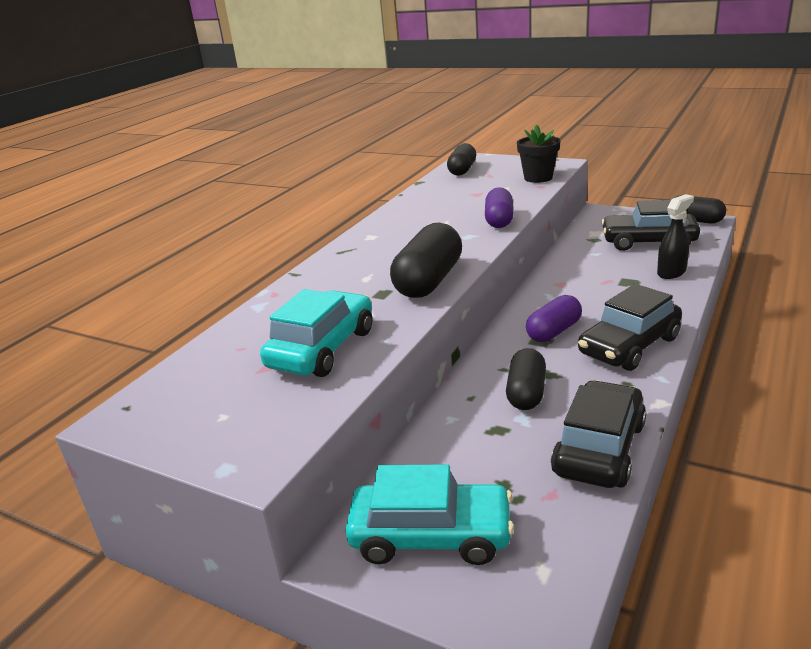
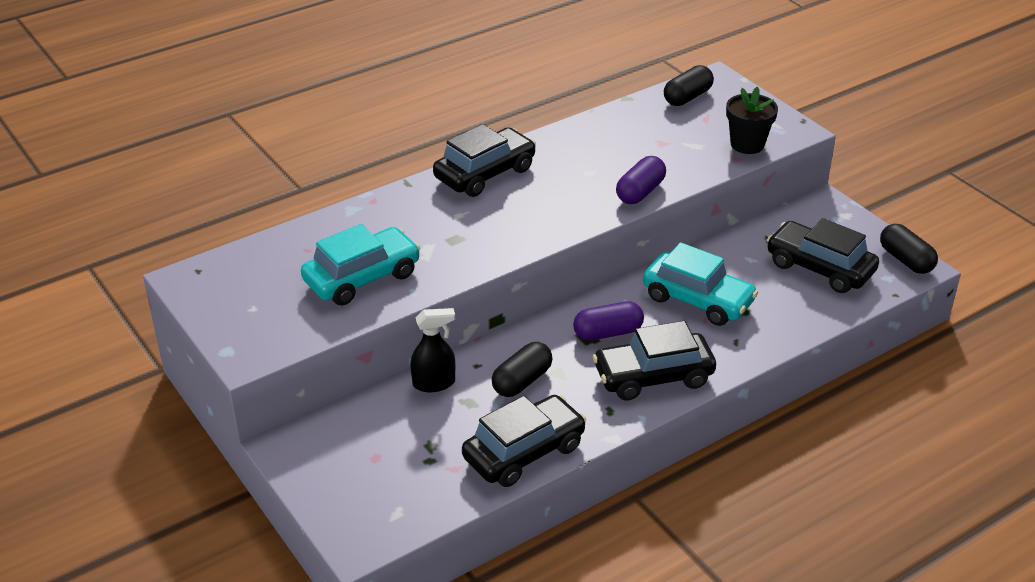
camera: 25 degrees right, 10 degrees up
turquoise car [345,464,514,565] -> turquoise car moved to [643,242,758,326]
black capsule [390,223,462,298] -> none
black spray bottle [657,194,694,279] -> black spray bottle moved to [411,308,455,392]
none -> black car [433,124,536,197]

